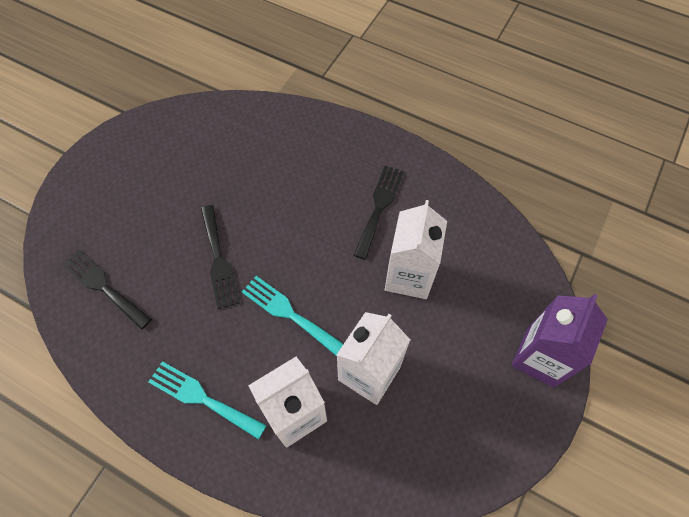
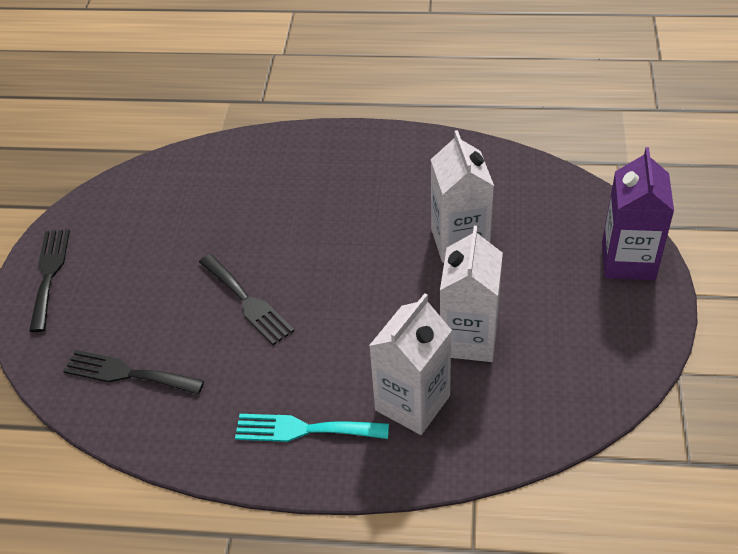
camera: 20 degrees left, 15 degrees down
turquoise fork [242,276,343,356] -> none
black fork [354,166,404,260] -> black fork moved to [29,229,70,332]

